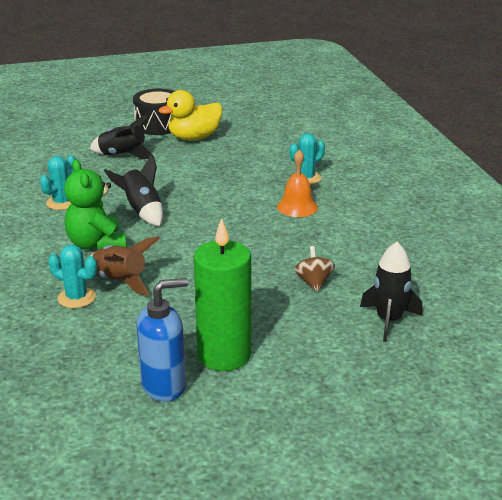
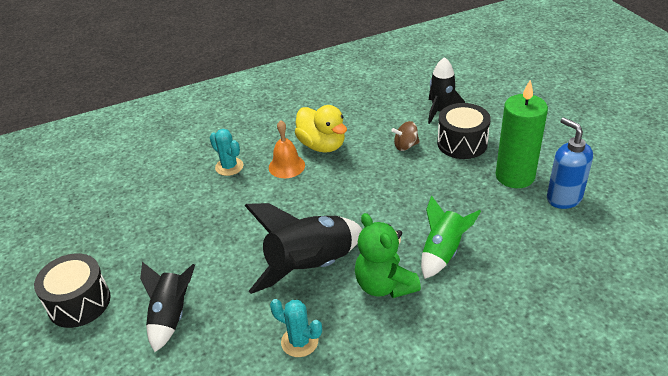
camera: 95 degrees left, 10 degrees up
turquoise cactus [48,245,97,308] -> none
green teddy bear [64,160,127,249] -> green teddy bear turned 90 degrees clockwise [355,213,421,298]
brown rocket [90,236,160,296] -> green rocket [421,196,481,279]
black rocket [104,154,163,226] -> black rocket [244,203,363,294], size x1.61
yellow duck [159,90,223,140] -> yellow duck moved to [295,105,347,153]
none -> black drum [437,103,491,159]

